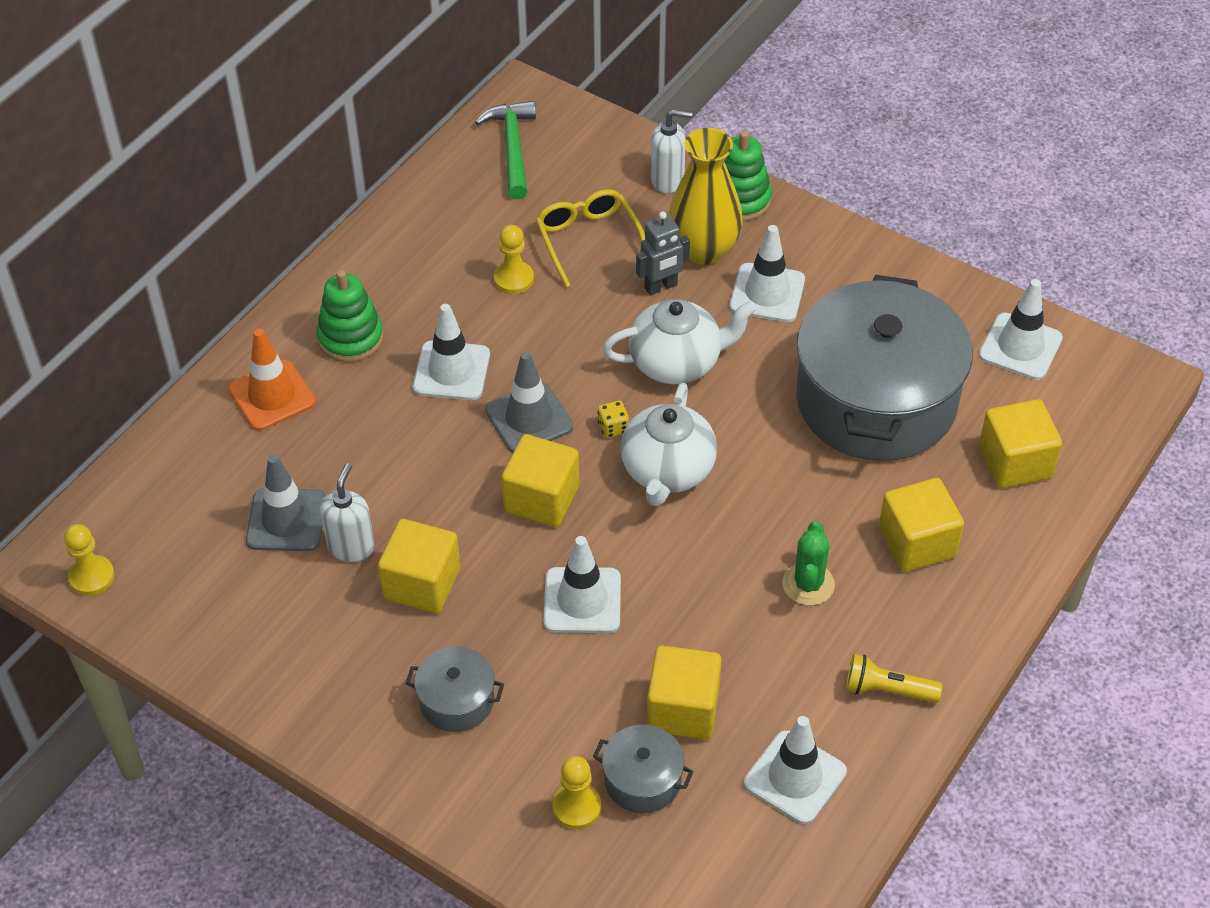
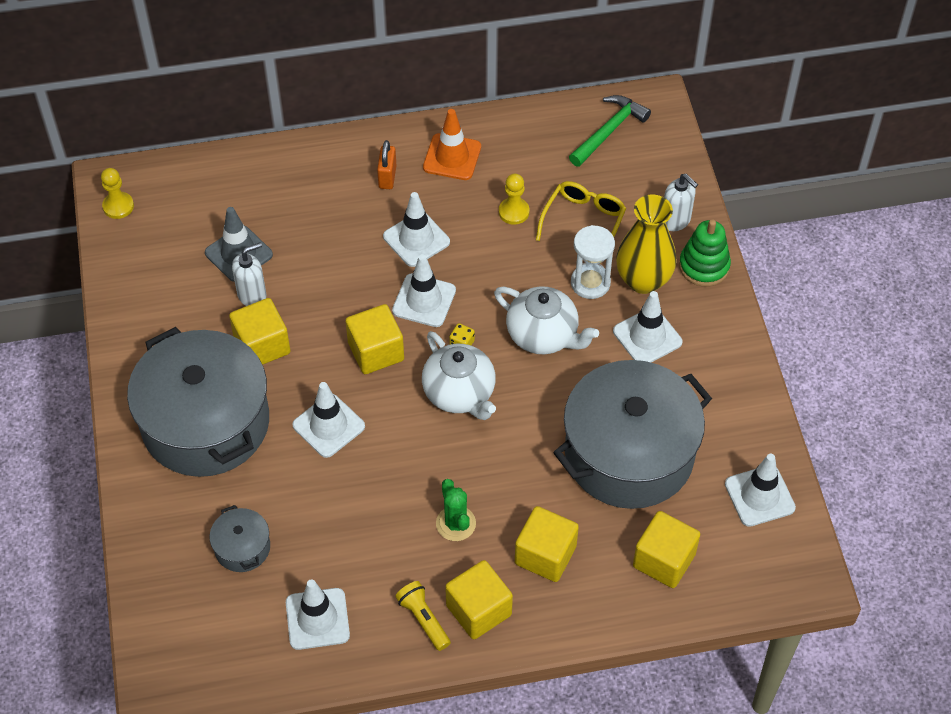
camera: 45 degrees right, 5 degrees up
orange traffic cone [228,328,316,431] -> orange traffic cone moved to [423,109,481,180]
green stacking toy [317,270,384,362] -> orange padlock [377,140,396,189]
grey pot [405,646,504,732] -> grey pot [127,327,269,477], size x2.39
grey traffic cone [485,351,573,453] -> white traffic cone [392,254,456,327]
yellow pawn [553,756,601,829] -> none
white teapot [620,383,717,506] -> white teapot turned 90 degrees counterclockwise [422,331,496,420]
grey robot [636,212,690,295] -> white hourglass [571,225,615,299]
yellow cube [647,645,722,739] -> yellow cube moved to [445,560,513,639]
green cactus [783,521,835,605] -> green cactus turned 75 degrees counterclockwise [436,479,476,541]

